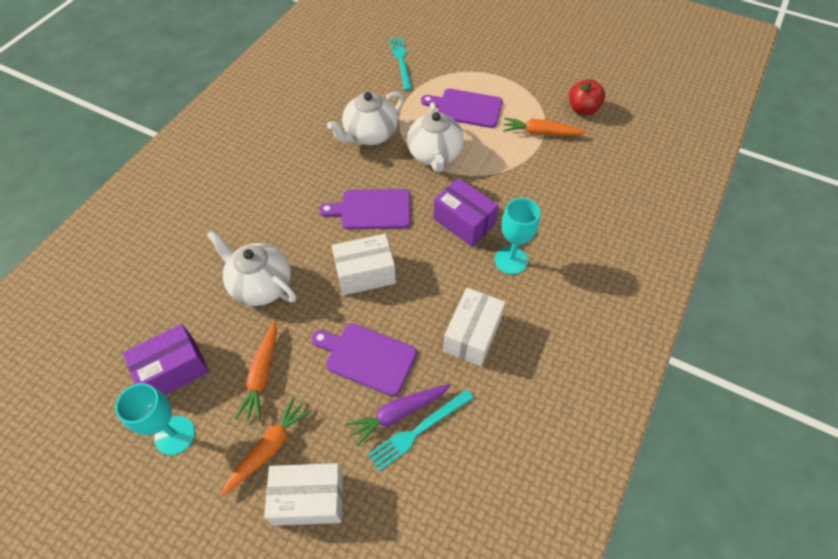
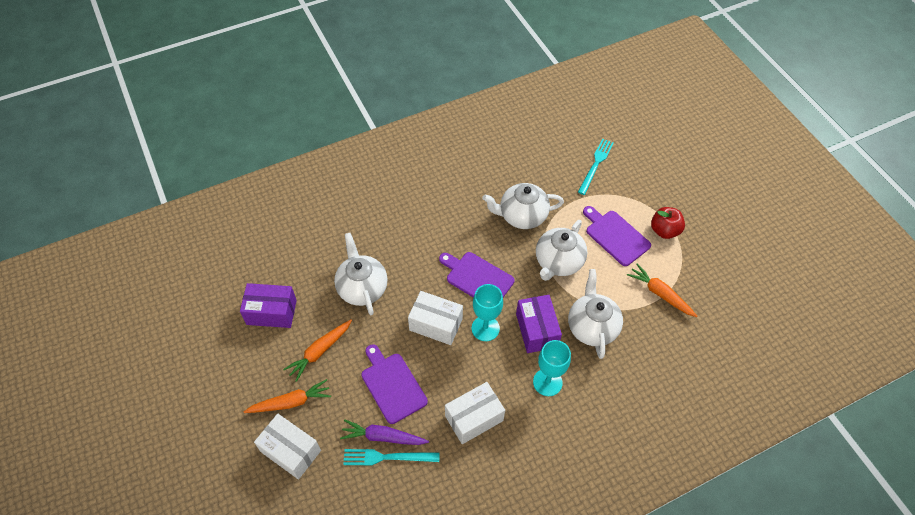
camera: 35 degrees right, 0 degrees up
turquoise goblet [115,383,195,455] -> turquoise goblet moved to [472,284,503,341]
red apple [569,79,605,115] -> red apple moved to [651,207,685,239]
none -> white teapot [568,269,623,359]

